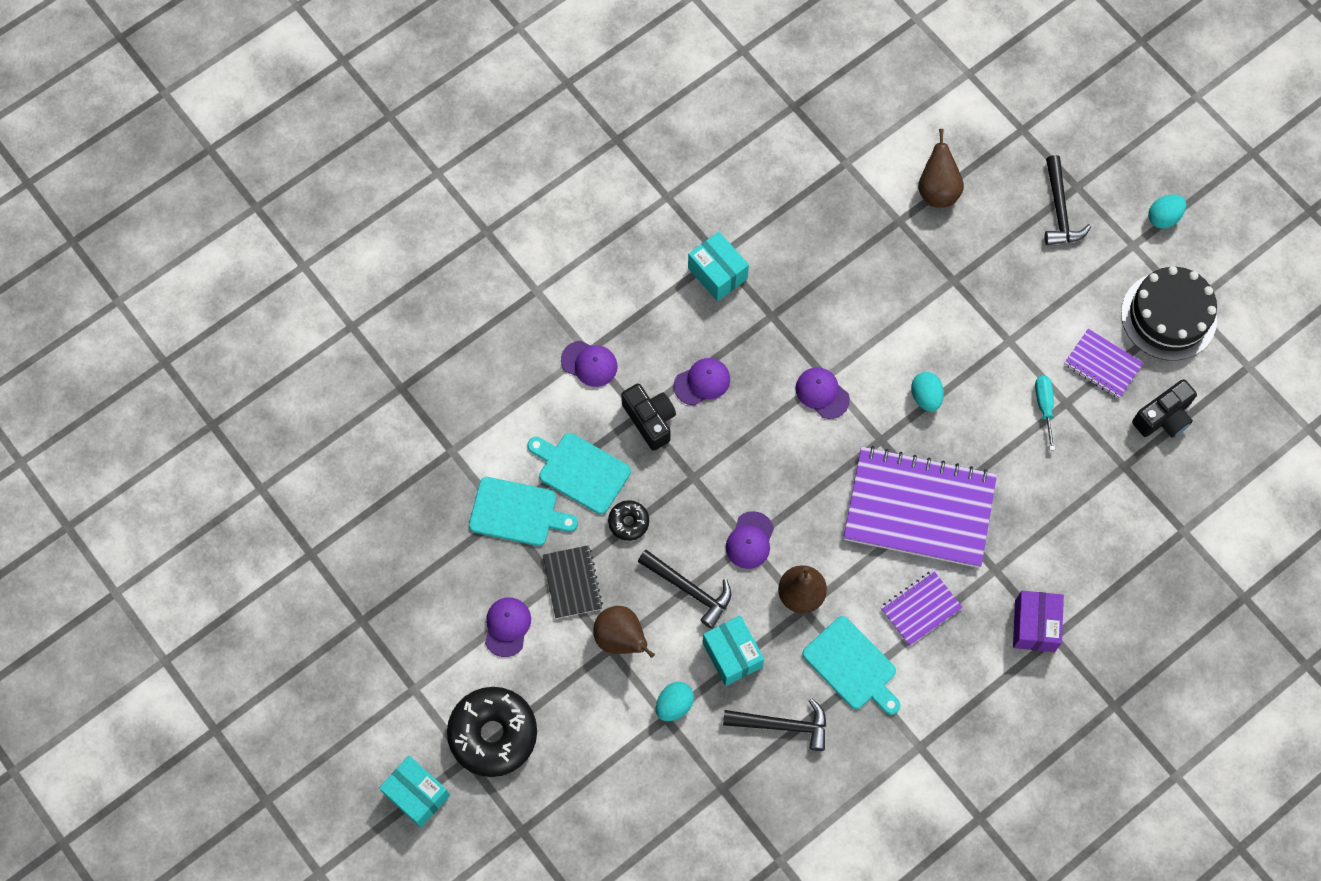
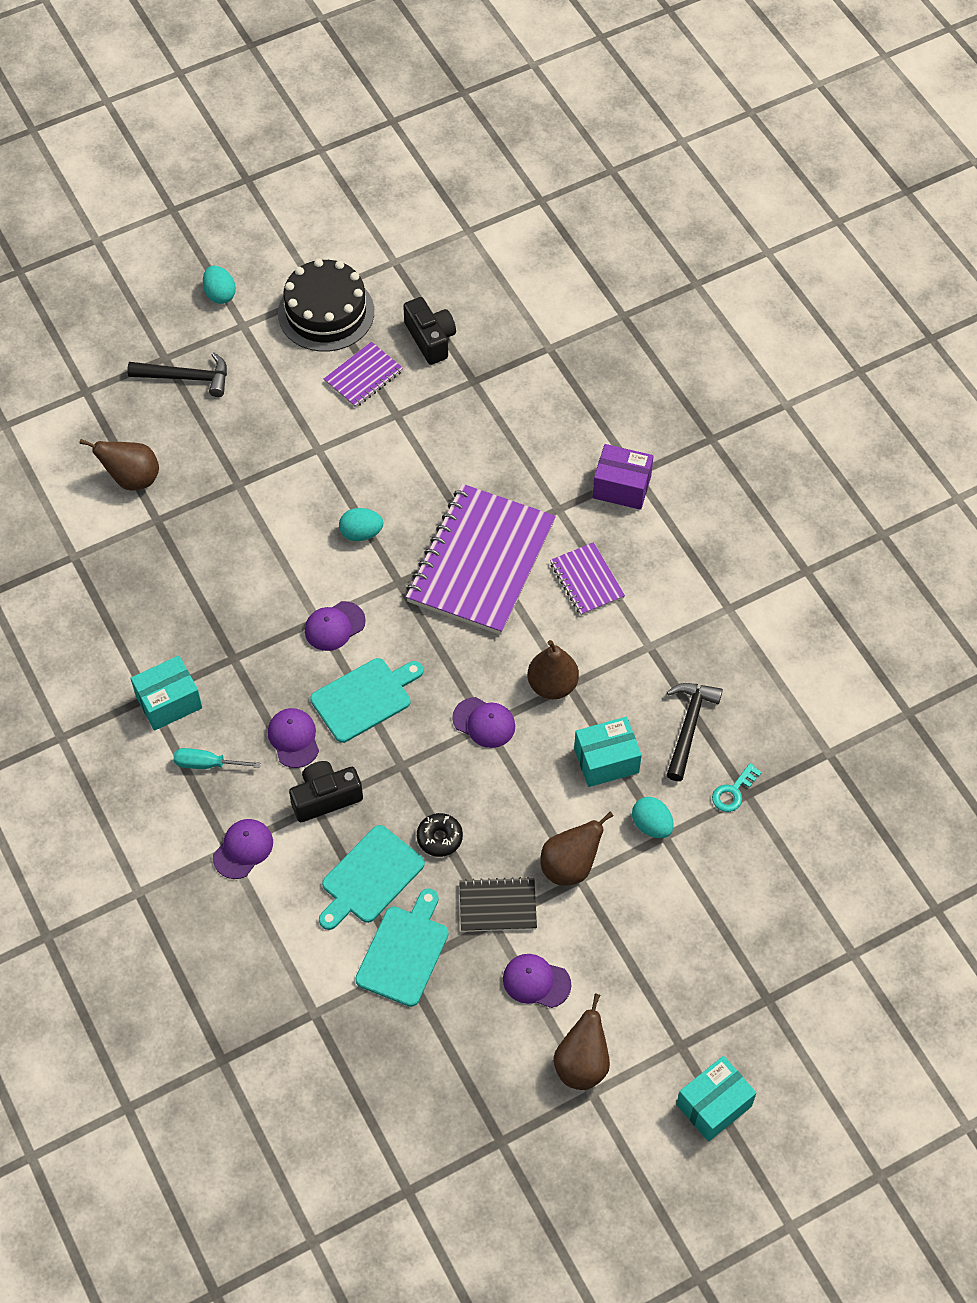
camera: 80 degrees left, 10 degrees down
black donut [447,687,537,777] -> none
black hammer [638,550,731,629] -> none
turquoise cutting board [802,616,901,715] -> turquoise cutting board moved to [310,658,423,743]
turquoise screwdriver [1035,376,1055,450] -> turquoise screwdriver moved to [173,748,261,769]
none -> brown pear [553,993,610,1090]
none -> turquoise key [712,763,762,812]

